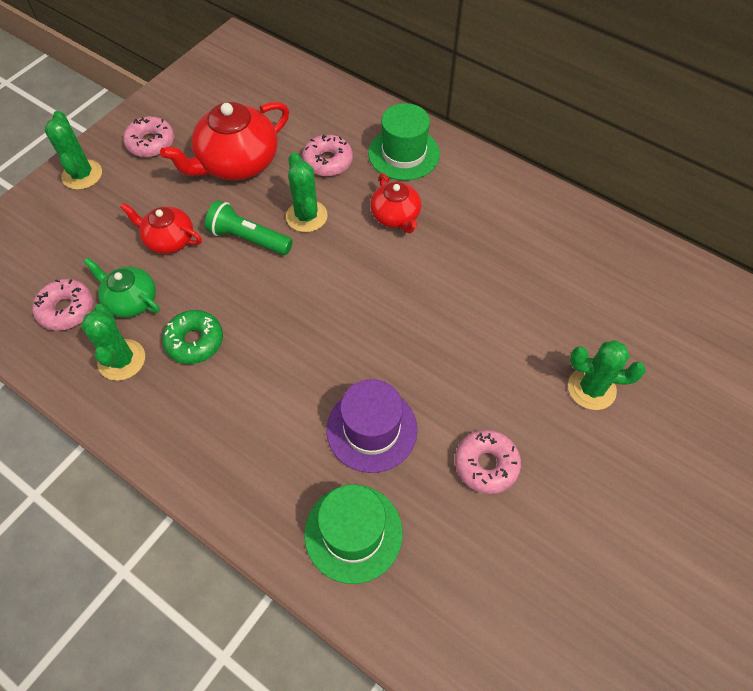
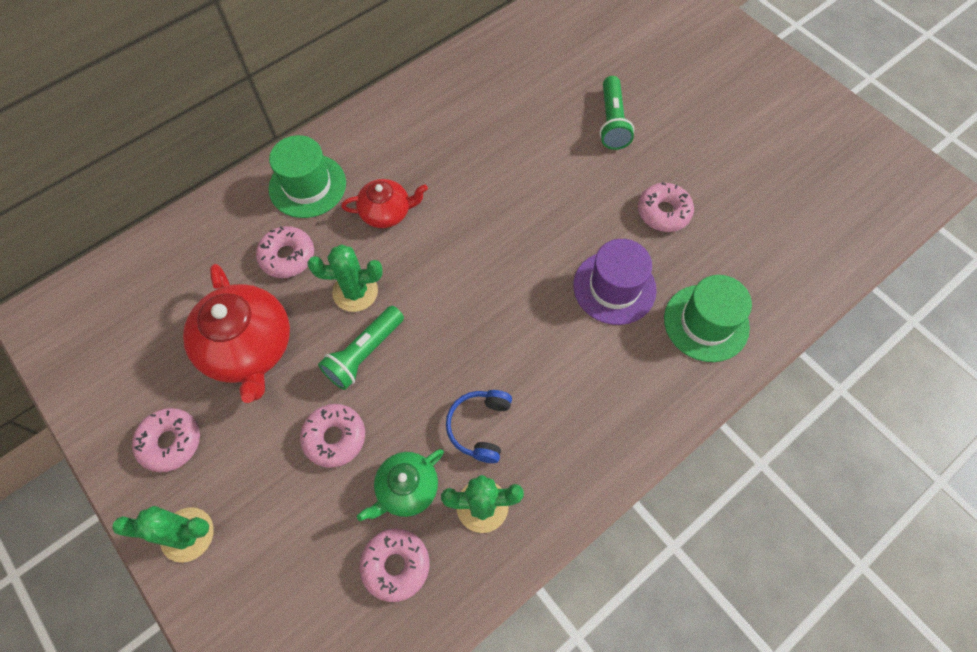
camera: 75 degrees left, 5 degrees up
red teapot [120,203,202,254] -> pink donut [300,404,365,468]
green donut [162,310,223,364] -> blue headphones [446,390,512,463]
green cactus [568,340,646,410] -> green flashlight [600,76,634,150]

